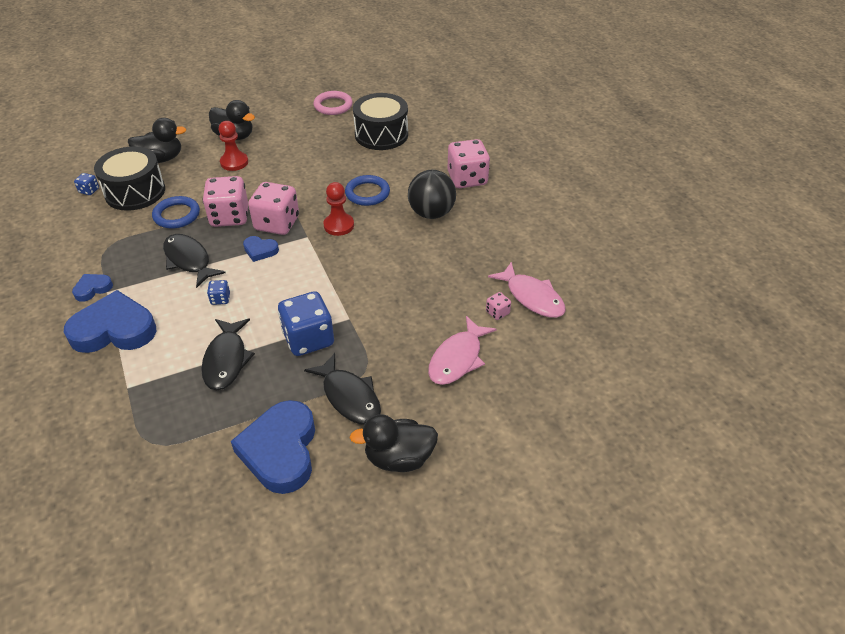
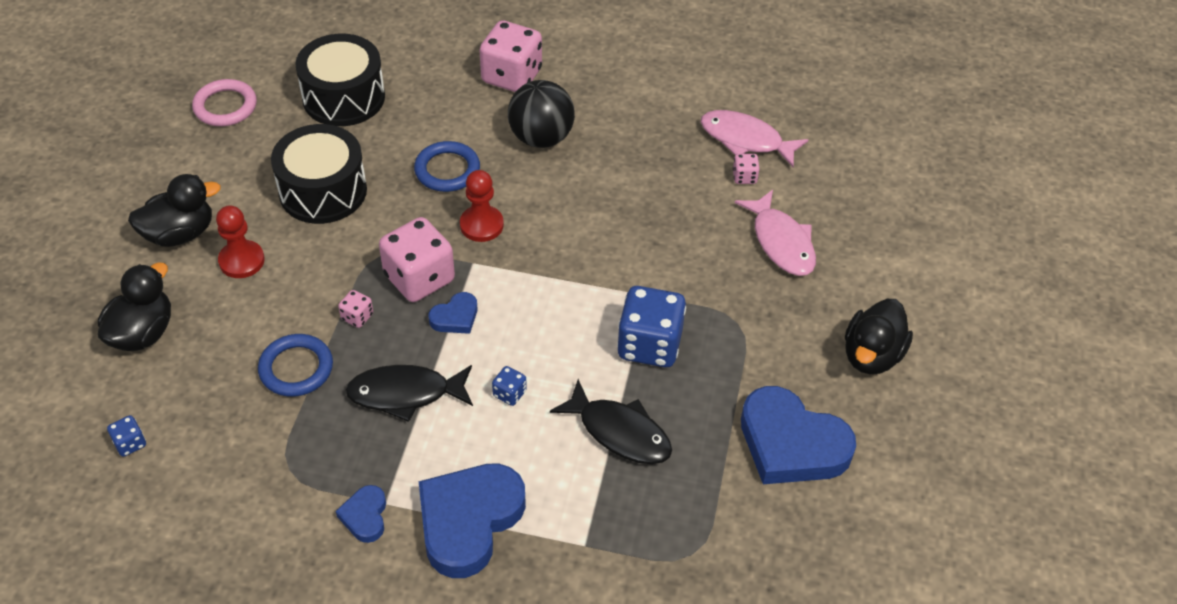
camera: 55 degrees left, 5 degrees up
black drum [94,146,165,211] -> black drum moved to [271,124,367,224]
pink dice [203,176,248,227] -> pink dice [338,290,373,328], size x0.44
black fish [304,353,381,425] -> none
pink fish [488,262,566,318] -> pink fish turned 150 degrees counterclockwise [701,110,808,167]

